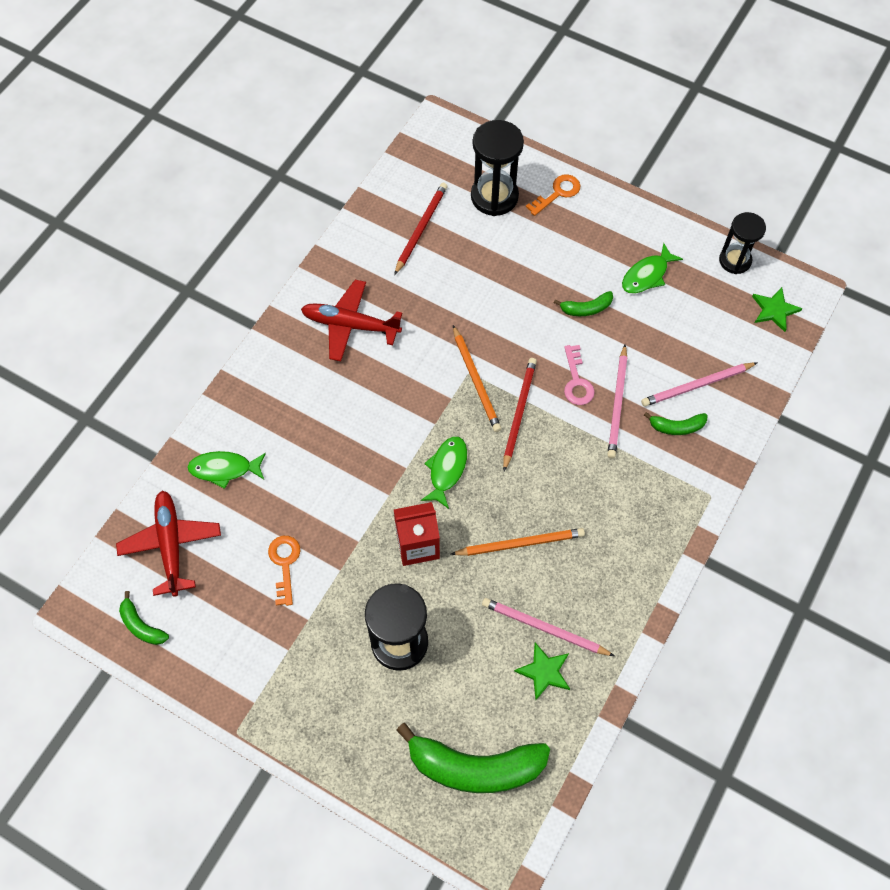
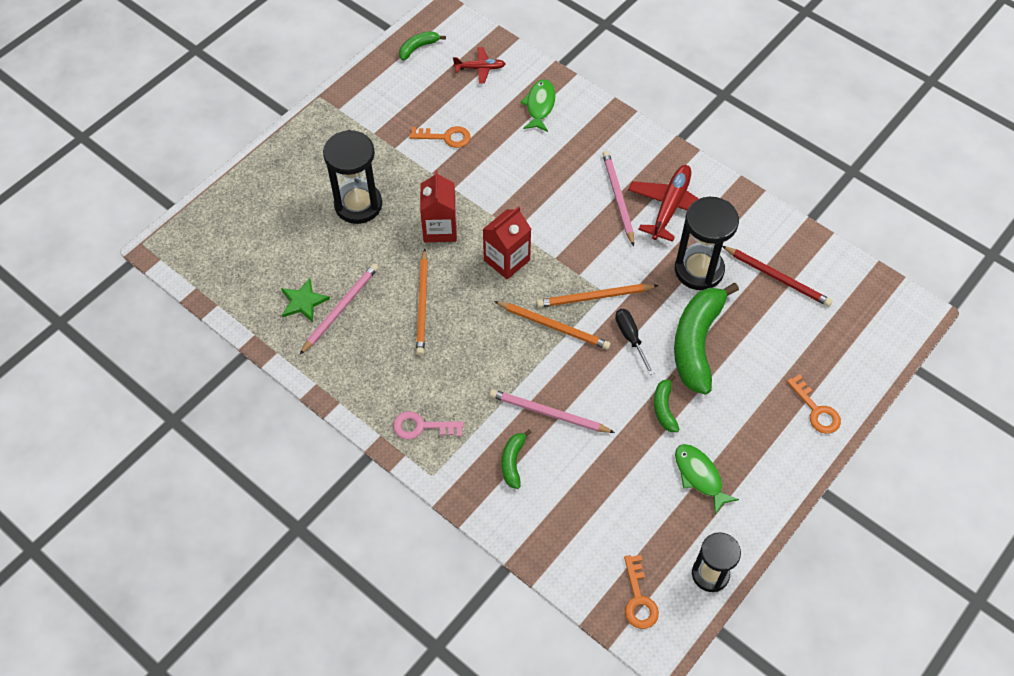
camera: 100 degrees right, 5 degrees down
red plane [116,490,221,597] -> red plane [453,47,506,83], size x0.57
green banana [396,723,550,793] -> green banana moved to [674,283,739,394]
green fish [421,436,467,509] -> red carton [483,206,531,280]
black hourglass [471,120,524,216] -> black hourglass moved to [675,197,739,290]
red pencil [503,358,537,471] -> orange pencil [494,301,611,350]
pink key [564,345,595,405] -> pink key moved to [393,411,464,439]
pink pencil [641,362,758,407] -> pink pencil moved to [602,151,634,246]
green star [752,287,802,332] -> orange key [624,555,659,629]
none -> black screwdriver [615,309,654,375]

